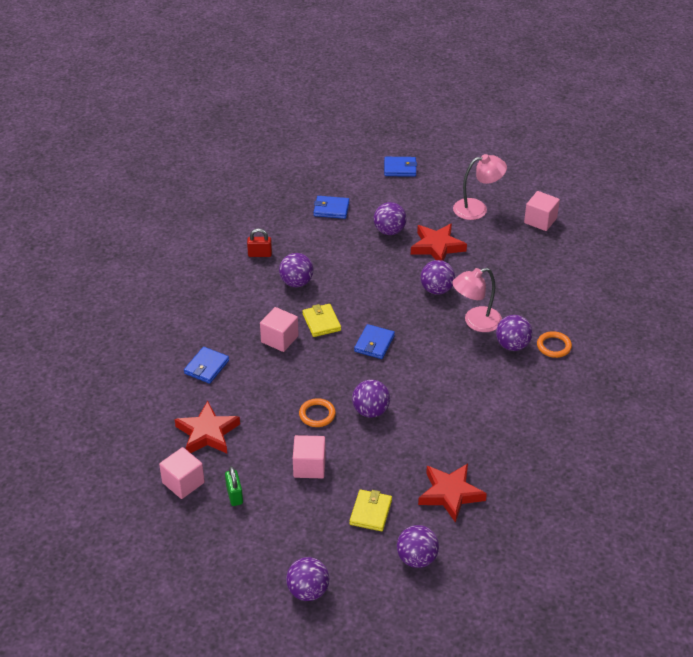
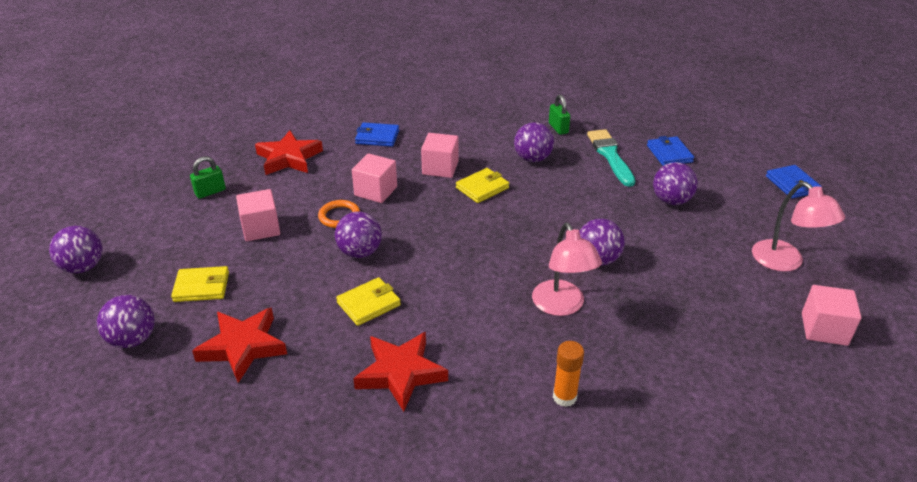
camera: 70 degrees right, 5 degrees down
pink cube [159,447,205,499] -> pink cube moved to [352,153,397,203]
red padlock [247,228,272,257] -> green padlock [549,94,570,135]
blue wallet [354,324,395,359] -> none
red star [411,223,467,261] -> red star moved to [353,332,448,412]
pink lamp [452,268,502,332] -> pink lamp turned 150 degrees counterclockwise [532,222,602,316]
purple ball [496,315,532,351] -> none
orange ring [537,331,572,358] -> orange glue stick [553,341,584,407]
none -> yellow wallet [336,277,401,326]
none -> turquoise brush [587,129,635,187]

